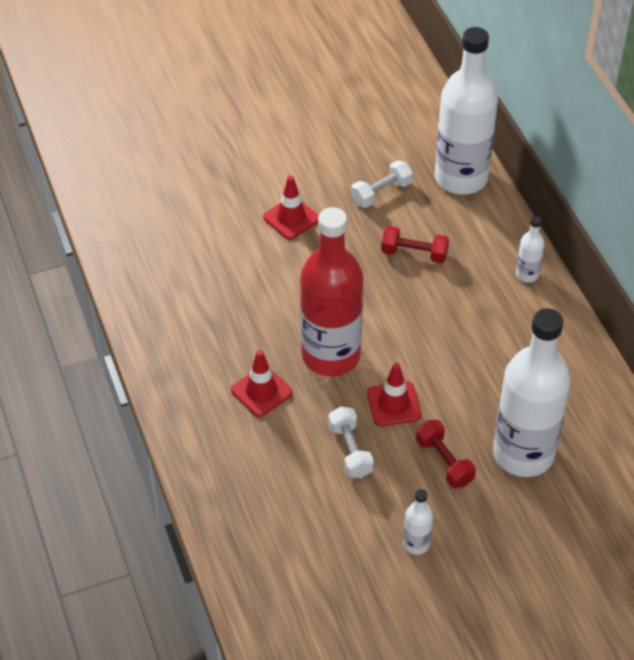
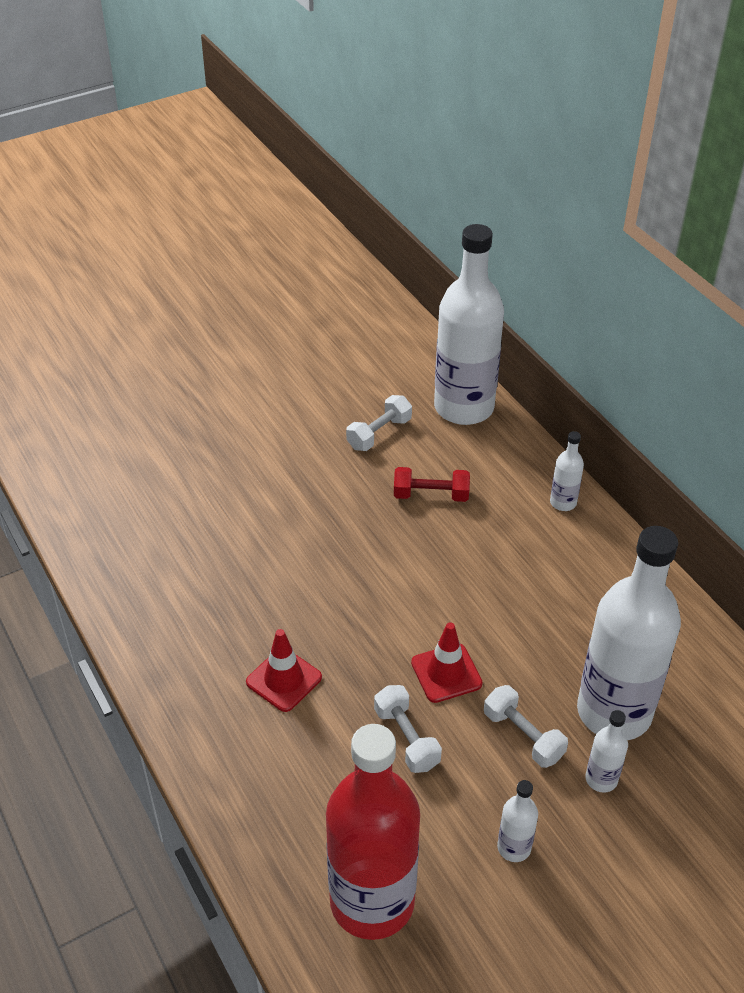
camera: 10 degrees left, 5 degrees down
red traffic cone [263,176,319,240] -> none
red bottle [300,207,363,376] -> red bottle moved to [326,724,420,940]
red dumbbell [416,420,476,488] -> white dumbbell [484,685,568,768]
none -> white bottle [585,710,628,793]

